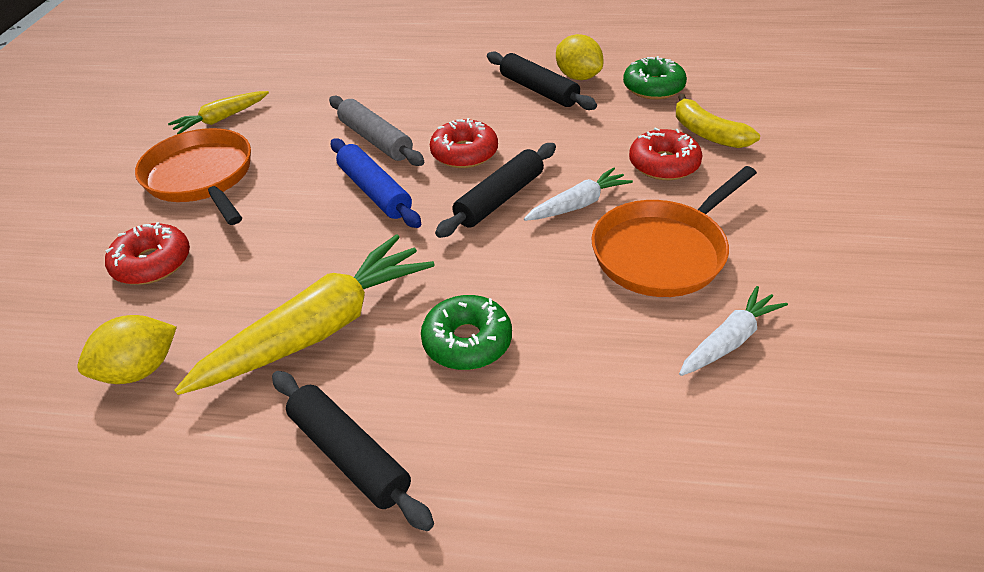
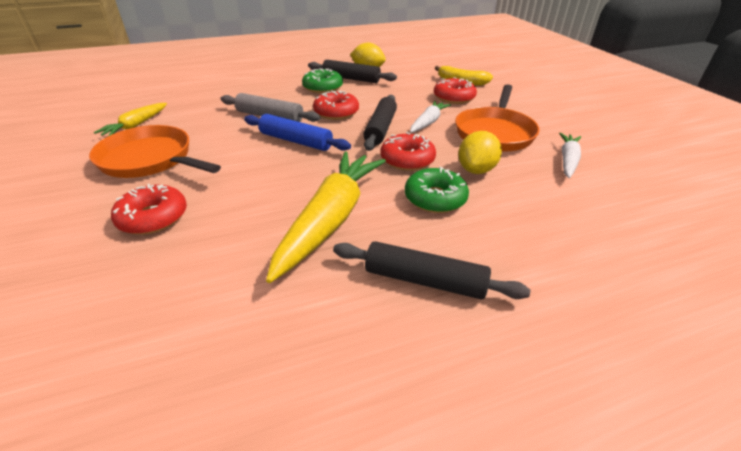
camera: 30 degrees left, 5 degrees down
yellow lemon [77,315,177,384] -> yellow lemon moved to [458,131,502,174]
green donut [623,56,687,100] -> green donut moved to [302,68,343,93]
none -> red donut [381,132,436,171]

